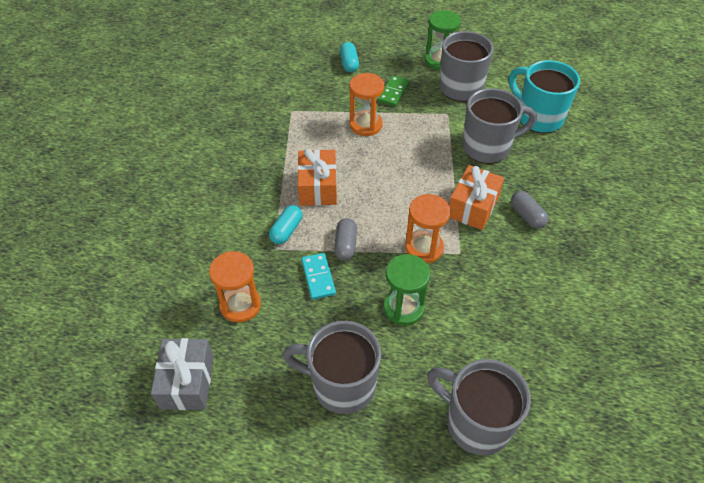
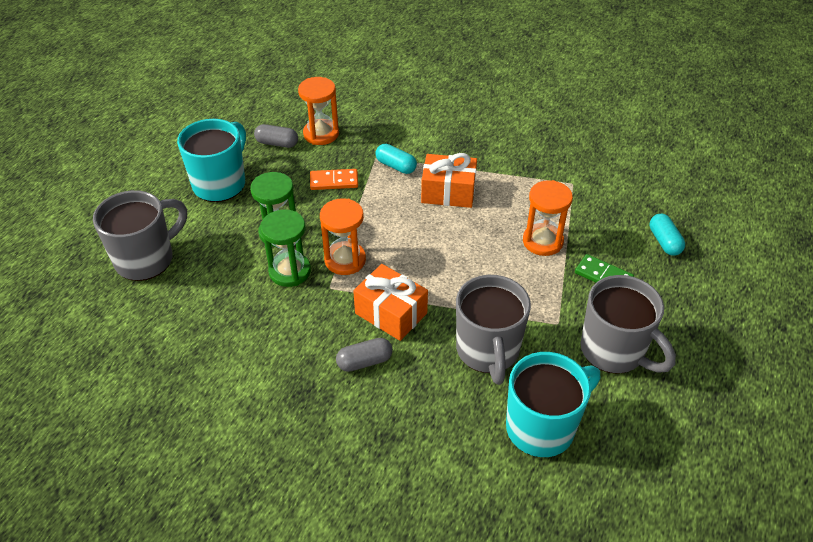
camera: 100 degrees right, 5 degrees down
grey gift [151,338,214,410] -> none
grey mug [282,321,381,414] -> turquoise mug [177,119,246,202]
turquoise domino [301,253,336,300] -> orange domino [310,169,358,190]
grey capsule [334,218,357,261] -> grey capsule moved to [254,124,298,148]
turquoise capsule [340,42,359,72] -> turquoise capsule turned 75 degrees clockwise [650,214,685,256]
green hourglass [425,10,461,70] -> green hourglass moved to [260,209,311,287]

